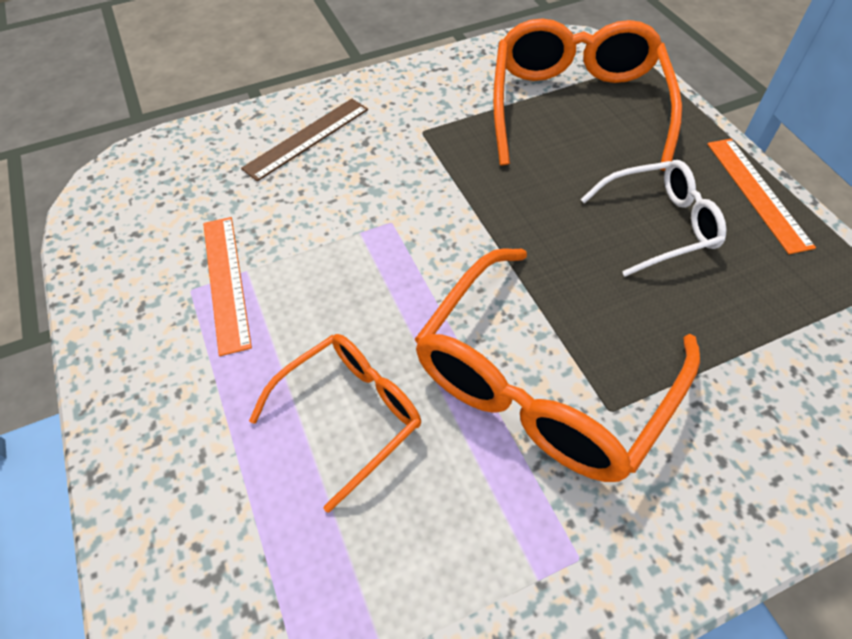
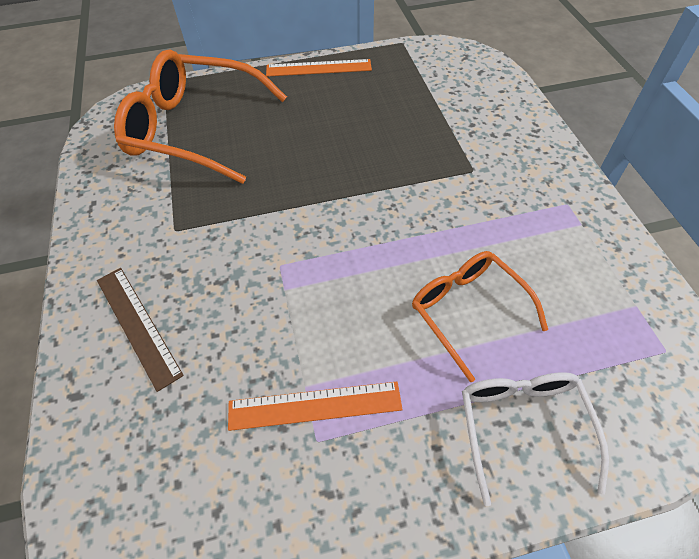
camera: 80 degrees left, 0 degrees up
orange glasses [415,248,700,482] -> none
white glasses [580,160,727,277] -> white glasses moved to [462,372,609,506]

